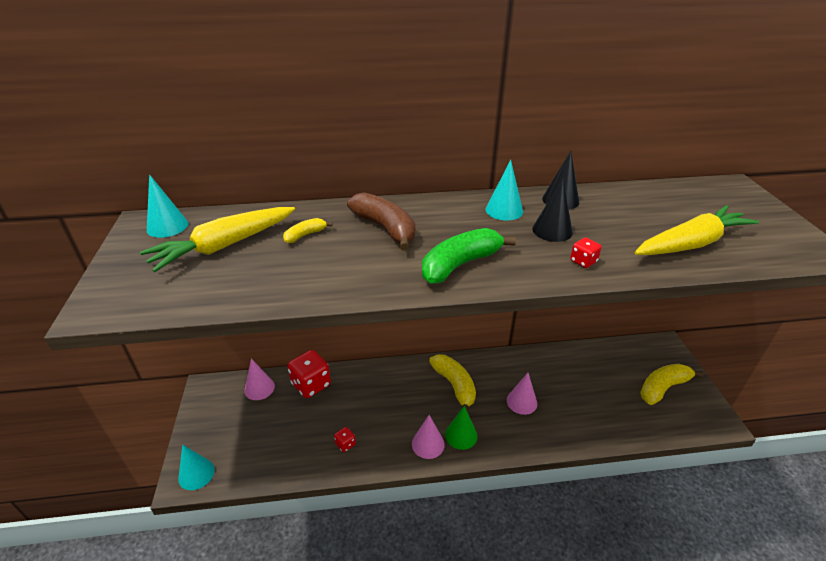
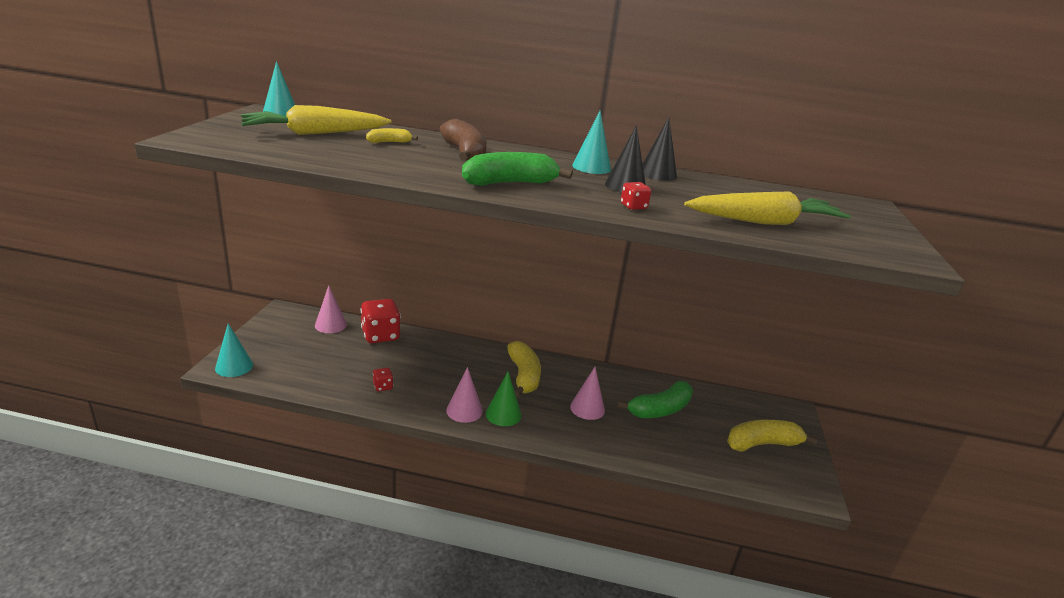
camera: 15 degrees right, 10 degrees down
none -> green banana [617,381,693,418]

